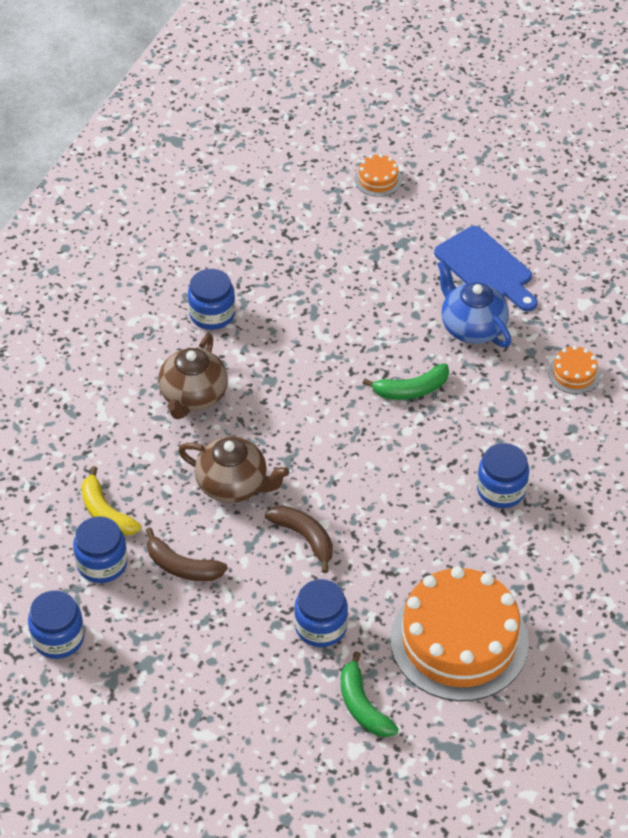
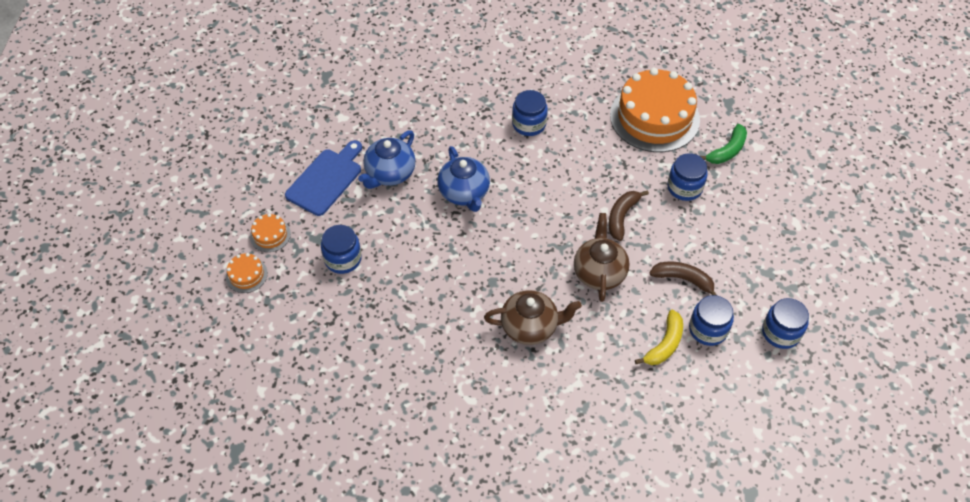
camera: 110 degrees left, 5 degrees up
brown banana [146,527,228,581] -> brown banana turned 75 degrees counterclockwise [650,262,717,295]
blue jar [188,269,235,330] -> blue jar moved to [321,225,362,274]
green banana [363,363,449,400] -> blue teapot [437,146,490,212]
orange cake [548,346,600,394] -> orange cake moved to [250,214,291,252]

